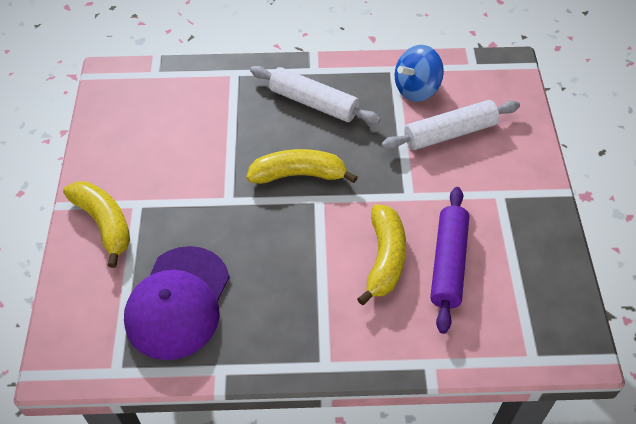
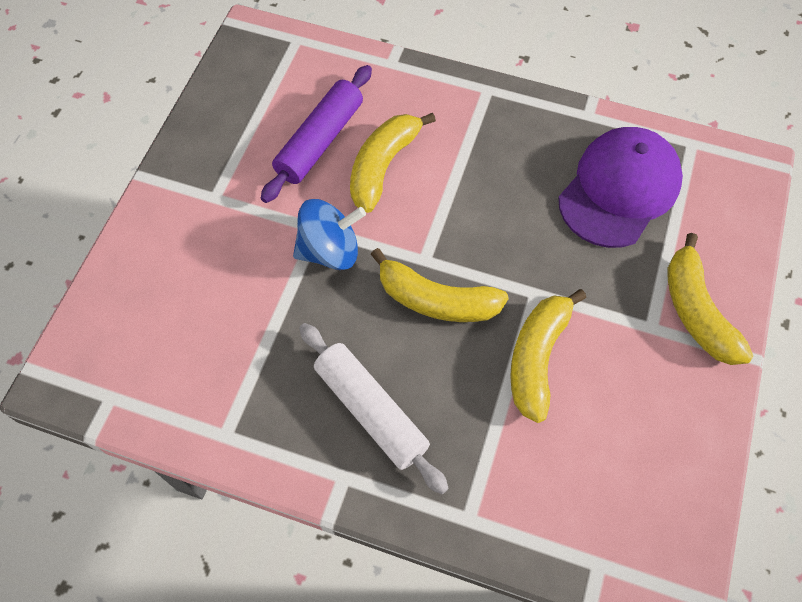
camera: 160 degrees left, 10 degrees up
white rolling pin [381,100,520,150] -> none
blue spinning top [395,45,444,102] -> blue spinning top moved to [293,199,366,270]
none -> yellow banana [510,289,586,423]

